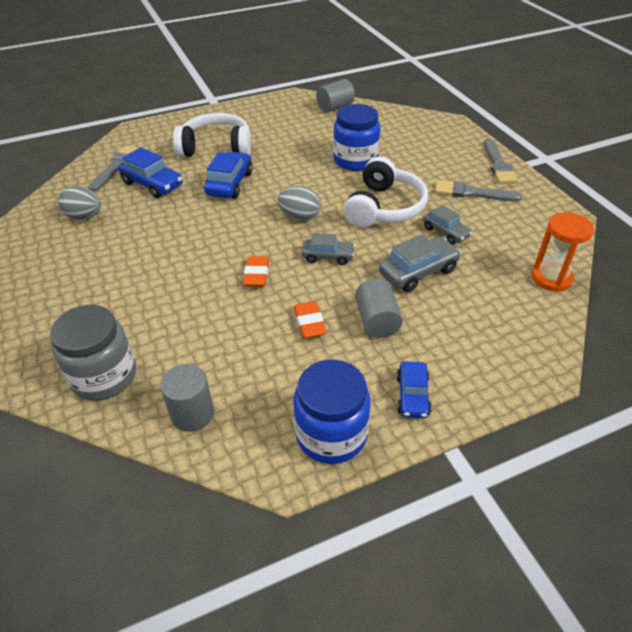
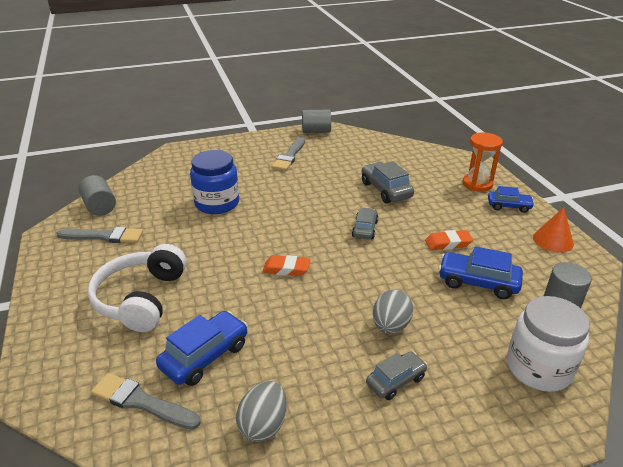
camera: 85 degrees left, 10 degrees down
grey jar [50,305,136,401] -> white jar [507,296,590,392]
blue car [204,152,253,198] -> blue car moved to [438,246,523,299]
orange eraser [243,256,269,286] -> orange eraser moved to [263,255,311,276]
grey egg [277,186,321,221] -> grey egg moved to [373,289,413,334]
blue jar [293,360,371,464] -> orange cone [533,207,574,253]
white headphones [344,157,428,227] -> none
grey cylinder [355,279,403,338] -> grey cylinder moved to [302,110,331,133]
grey car [423,205,473,244] -> grey car moved to [366,351,428,400]
grey brush [484,139,517,184] -> grey brush moved to [56,227,143,243]
orange hourglass [532,212,594,292] -> orange hourglass moved to [463,133,503,192]

